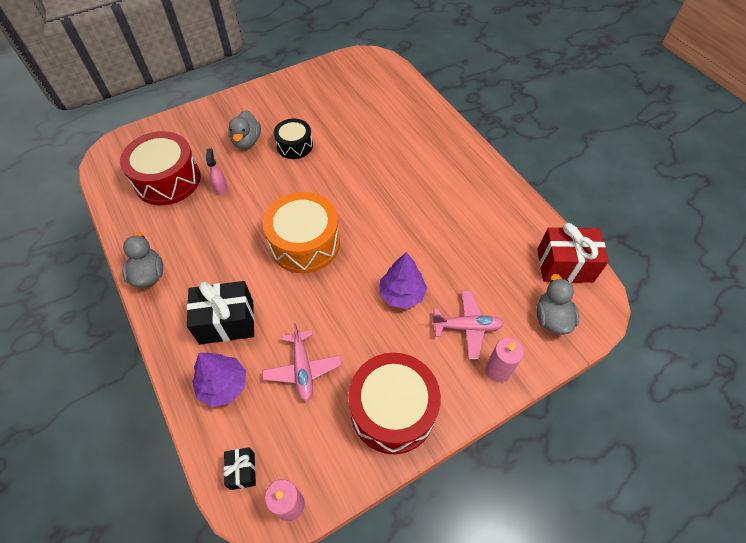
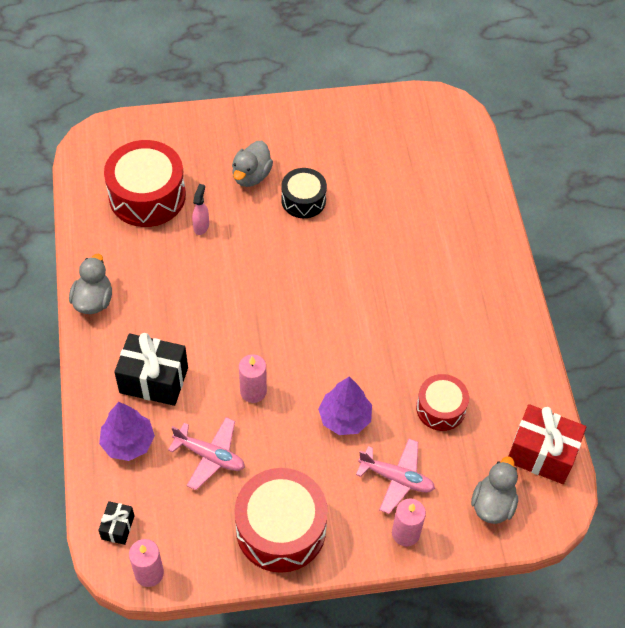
camera: 20 degrees right, 0 degrees up
pink plane [262,323,342,401] -> pink plane turned 75 degrees counterclockwise [168,417,245,490]
orange drum [263,192,340,273] -> none
none -> pink candle [239,354,267,403]
none -> red drum [416,374,469,431]

